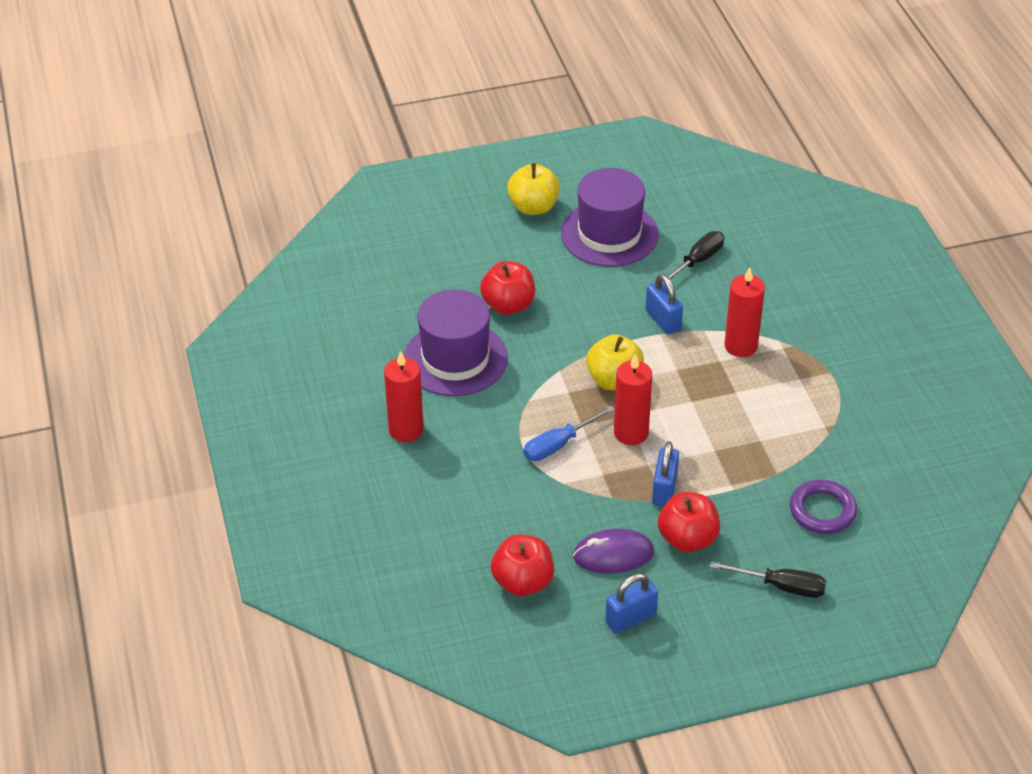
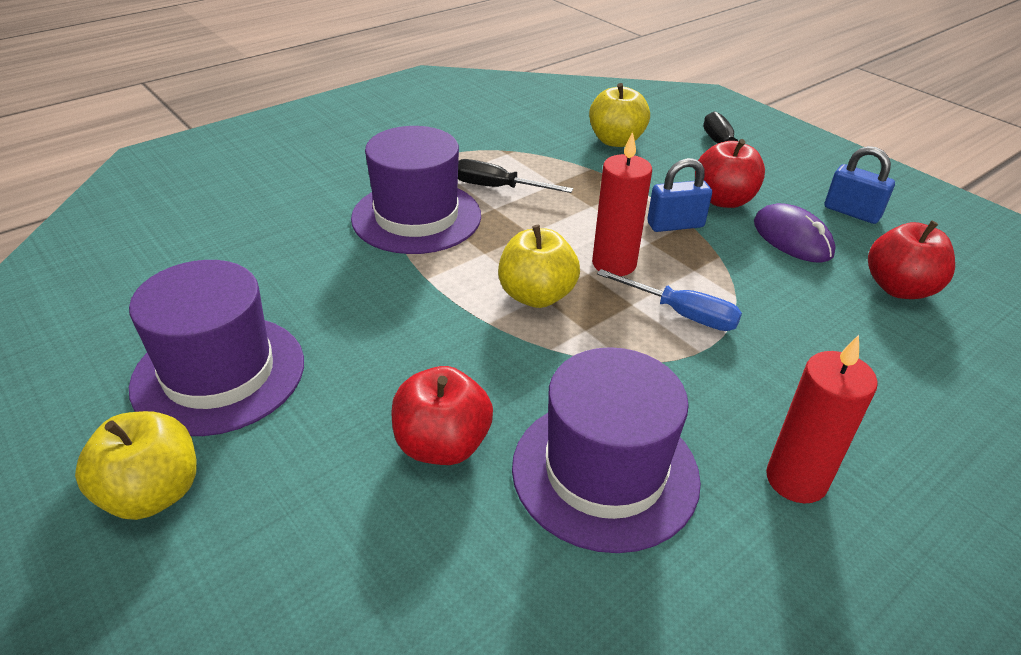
camera: 115 degrees left, 5 degrees down
blue padlock [645,274,683,335] -> none
black screwdriver [662,231,724,285] -> black screwdriver moved to [458,159,573,193]
red candle [724,267,765,357] -> purple hat [351,126,481,254]
purple ring [790,480,857,534] -> yellow apple [589,83,650,147]

